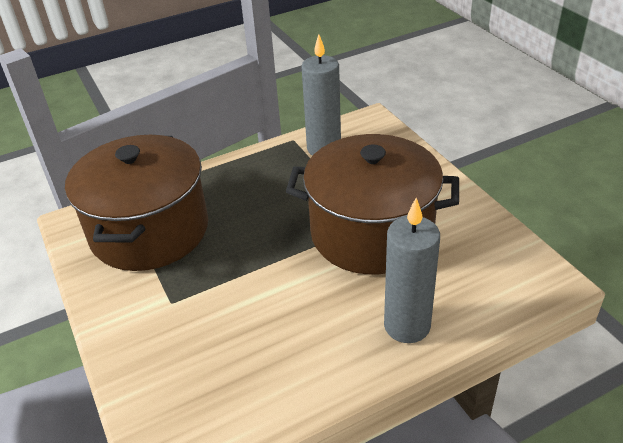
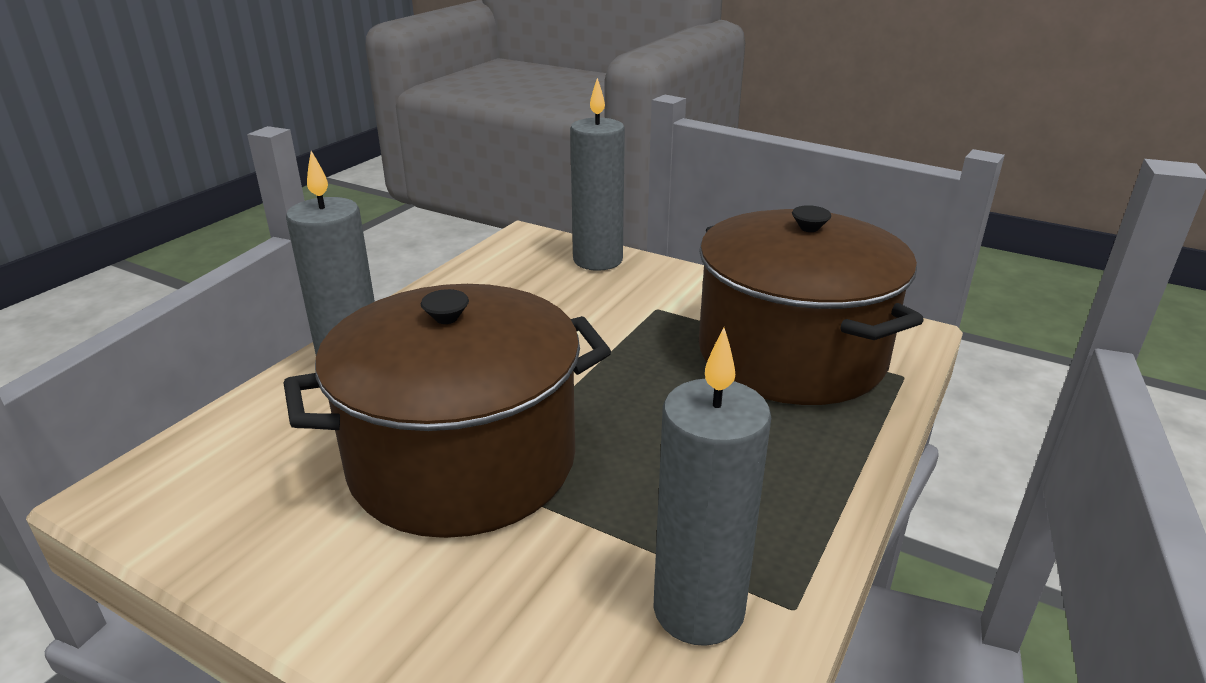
camera: 145 degrees right, 10 degrees down
none -> grey candle [570,78,625,271]

